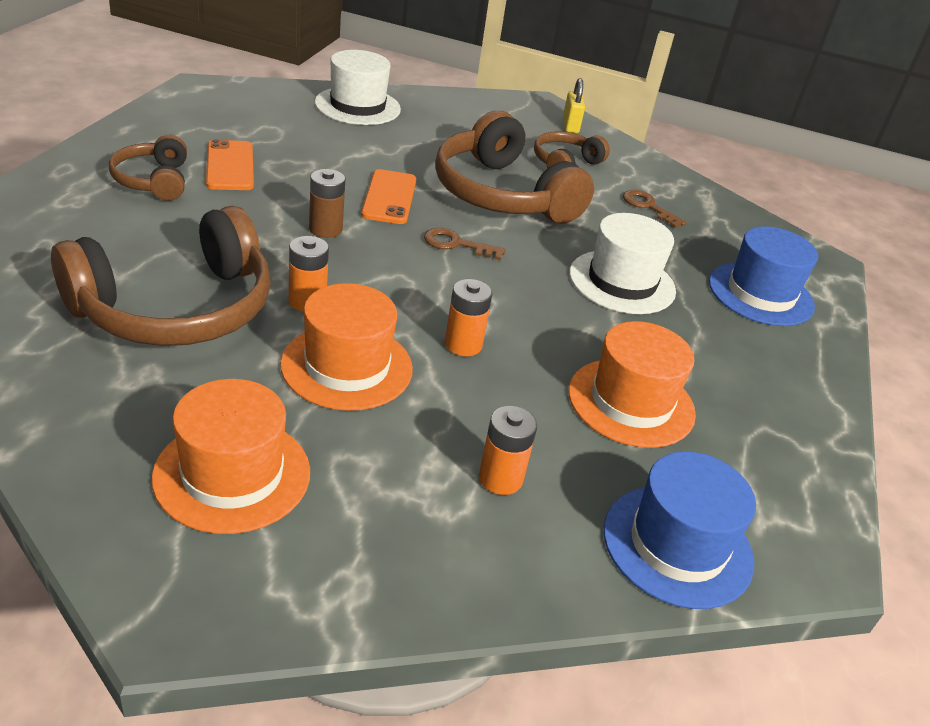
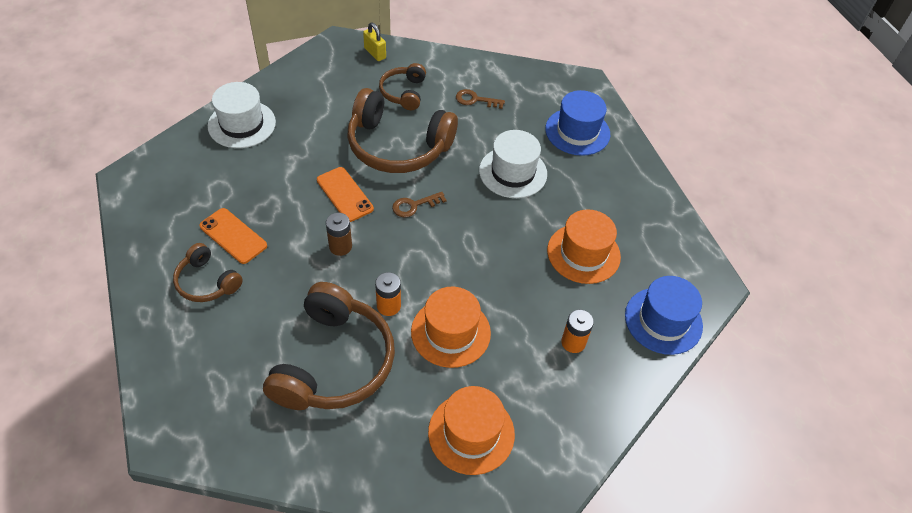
camera: 35 degrees left, 15 degrees up
orange battery [445,279,493,356] -> none

